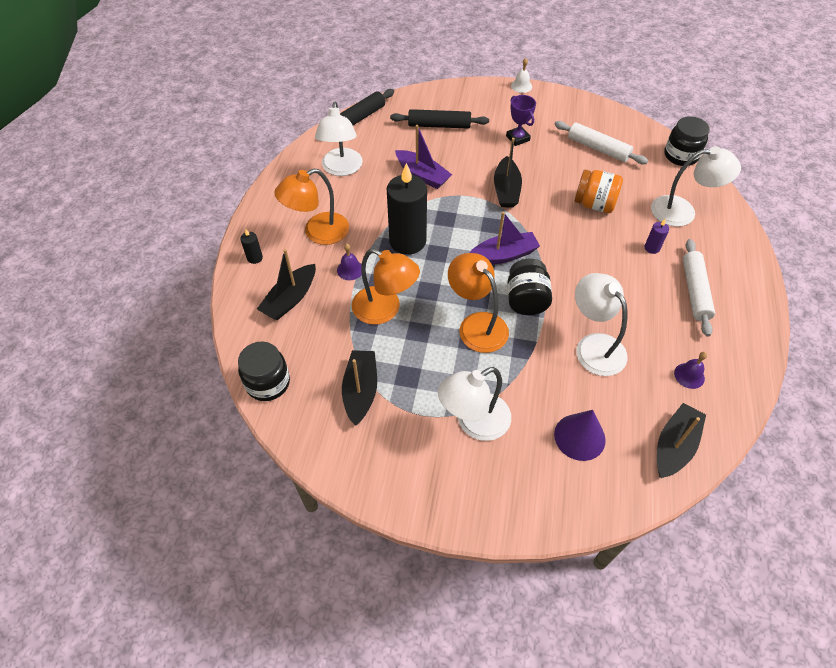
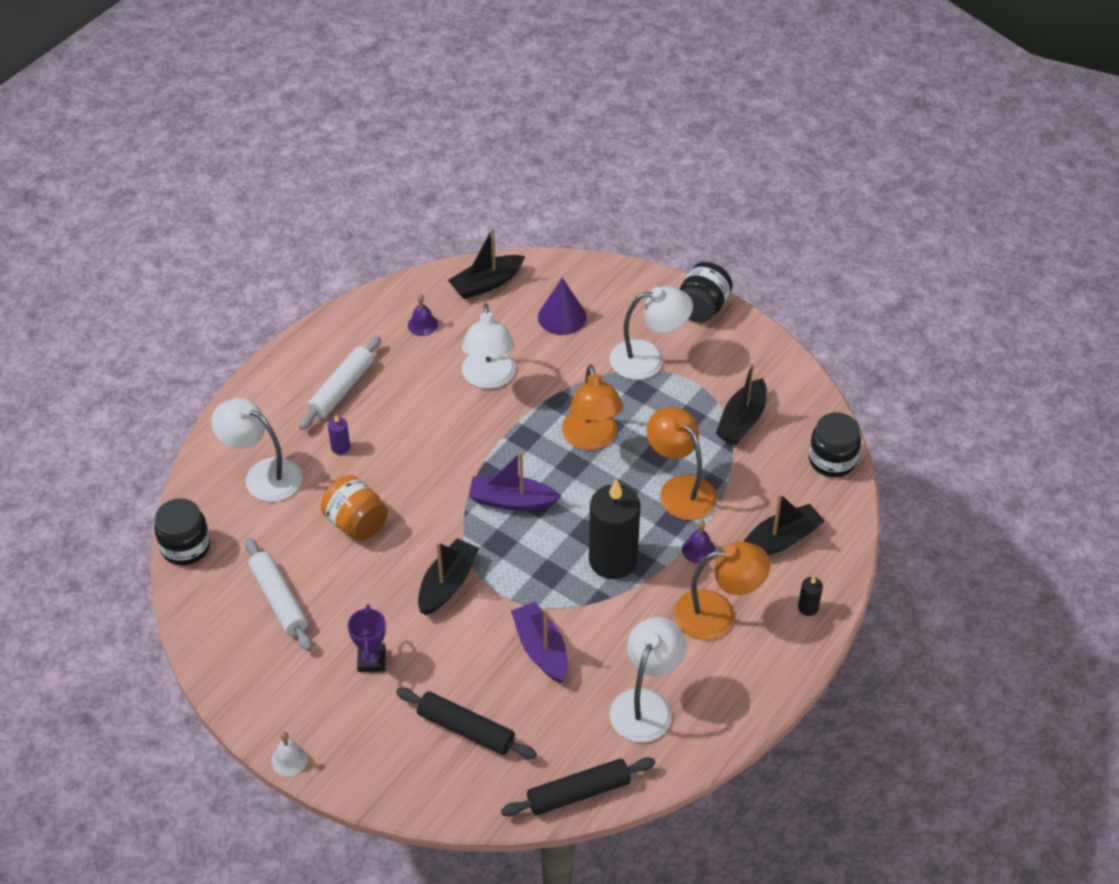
camera: 155 degrees left, 5 degrees down
black jar [508,259,552,315] -> black jar moved to [680,262,733,323]

